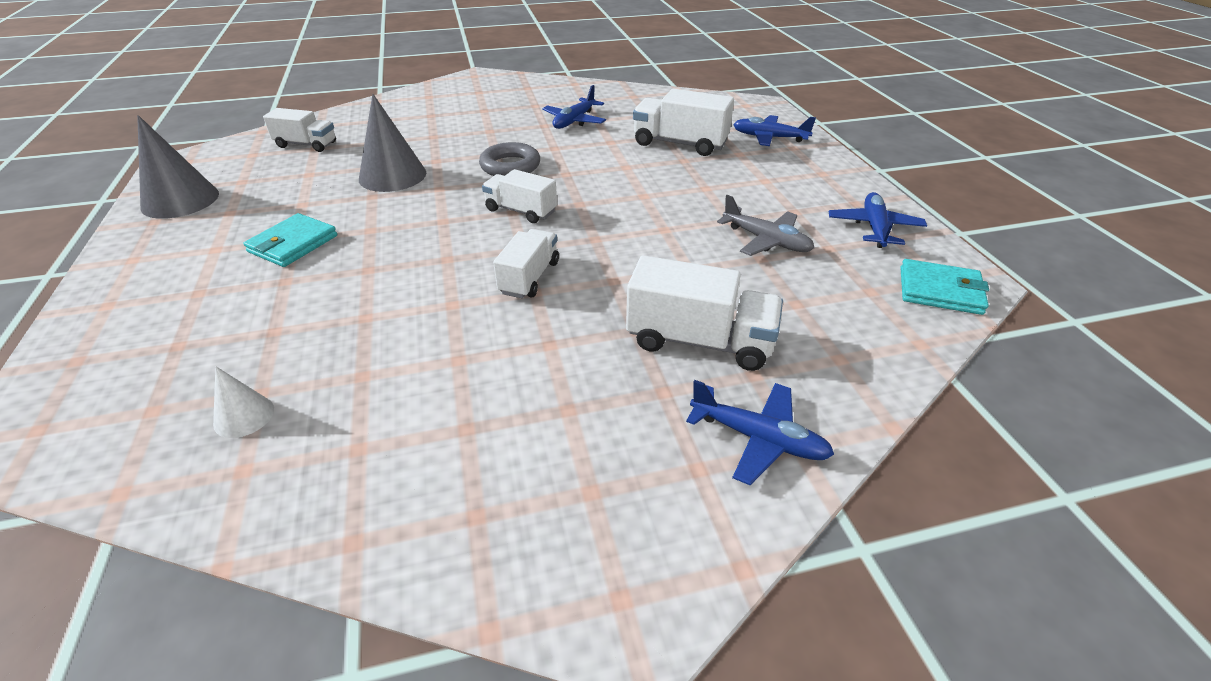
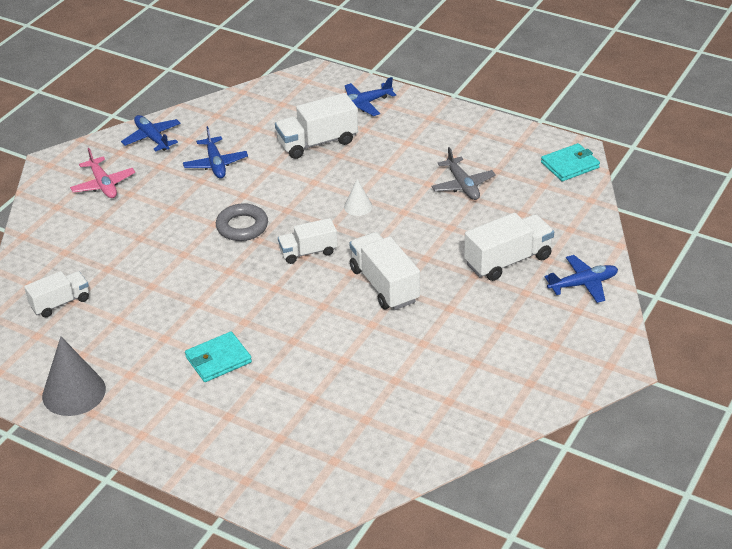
camera: 45 degrees left, 0 degrees up
white cone [213,366,274,438] -> white cone moved to [344,179,372,216]
turquoise wallet [243,213,337,267] -> turquoise wallet turned 75 degrees clockwise [185,332,252,382]
grey cone [359,94,426,192] -> none
white truck [493,229,559,299] -> white truck [350,232,420,310], size x1.53
grey plane [717,195,814,256] -> grey plane turned 75 degrees clockwise [431,147,496,200]
blue plane [829,192,927,248] -> blue plane moved to [121,115,181,152]
none -> pink plane [70,148,135,198]

